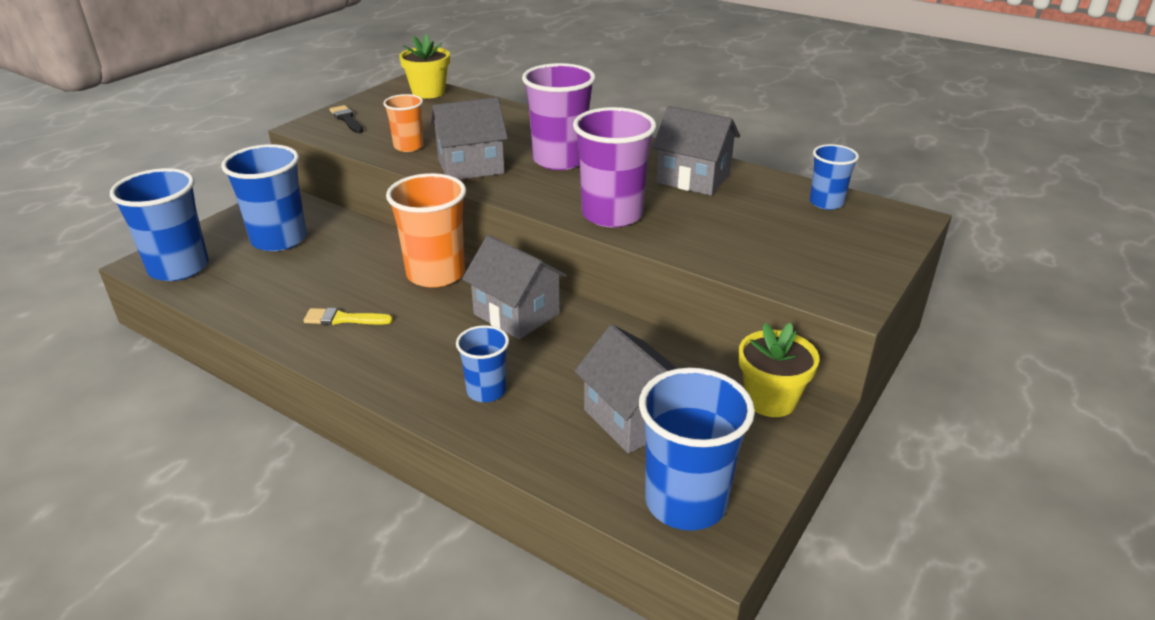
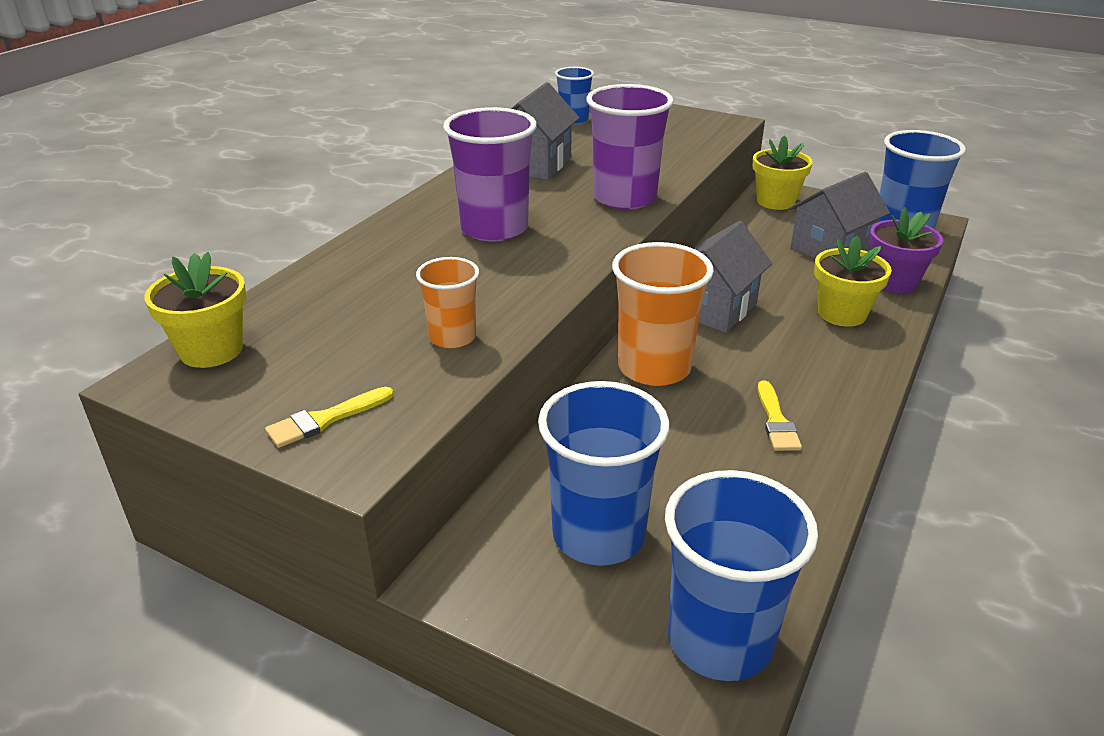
camera: 95 degrees left, 0 degrees up
black brush [330,105,363,133] -> yellow brush [265,387,394,448]
grey house [430,97,508,180] -> none
blue cup [456,325,509,402] -> yellow flower pot [814,236,892,327]
none -> purple flower pot [869,207,943,293]

